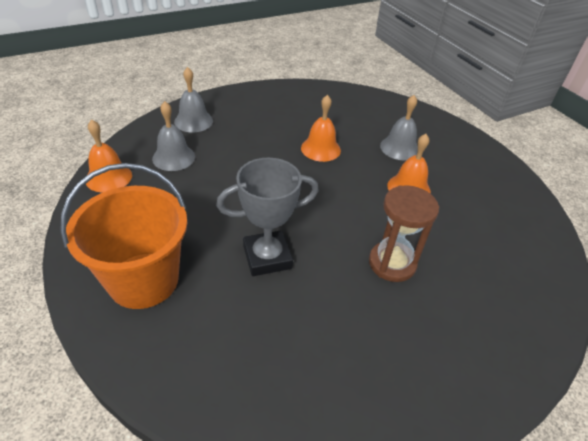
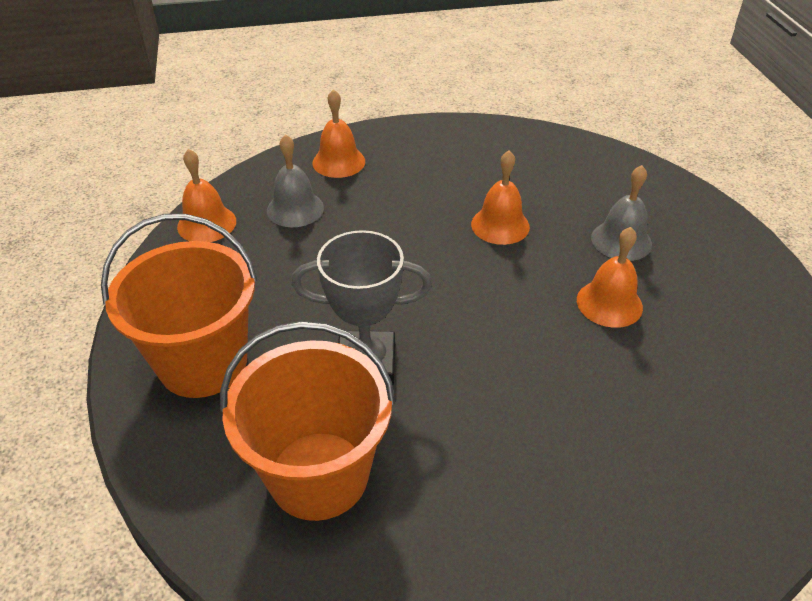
camera: 20 degrees right, 0 degrees up
grey bell [174,67,213,132] -> orange bell [313,89,365,178]
brown hourglass [369,185,439,282] -> none
none -> orange bucket [220,321,395,521]

